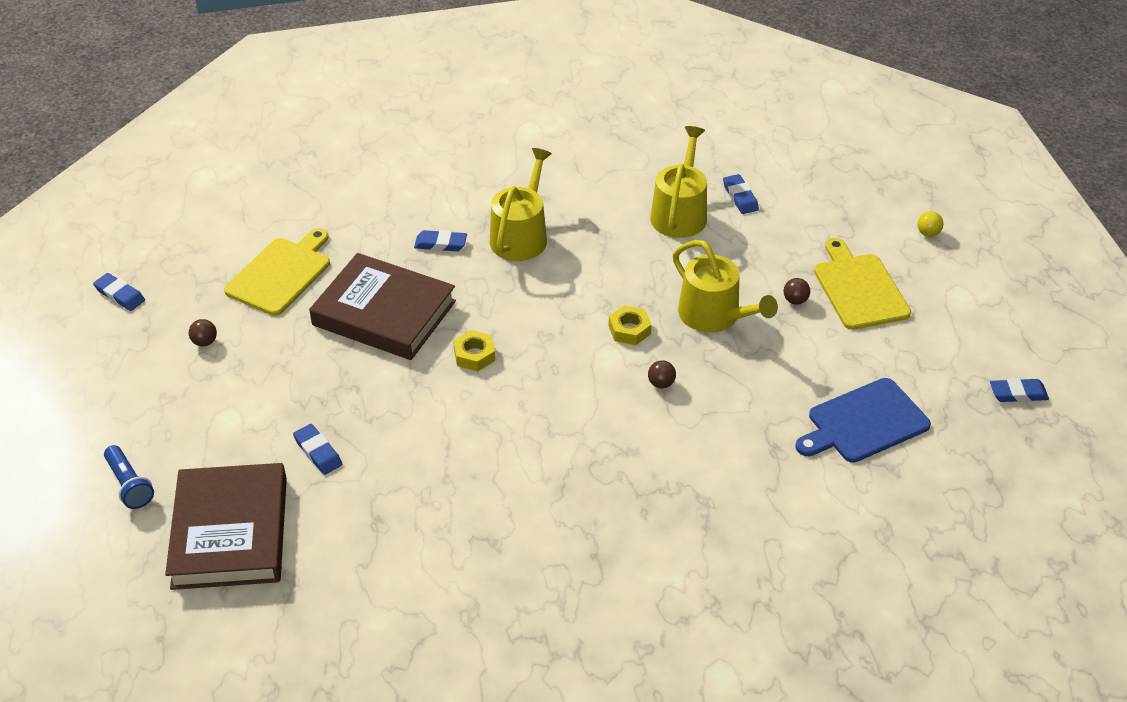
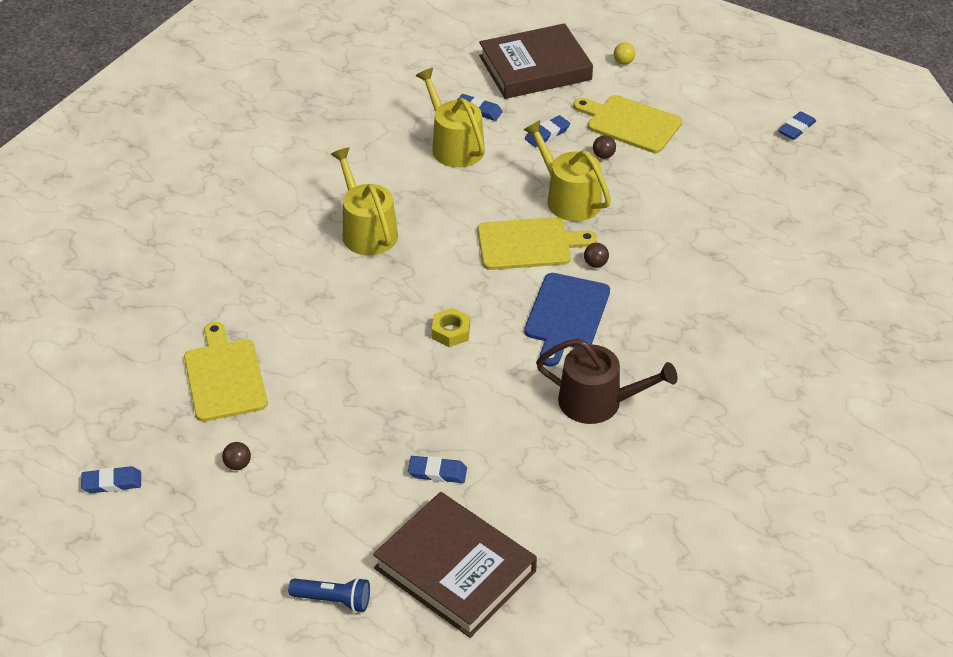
camera: 45 degrees left, 0 degrees up
brown book [309,253,456,360] -> brown book moved to [479,23,593,99]
blue eraser [414,230,467,251] -> blue eraser moved to [525,115,570,147]
yellow nut [609,305,652,345] -> yellow cutting board [478,217,597,270]
yellow watering can [673,240,778,333] -> yellow watering can turned 135 degrees counterclockwise [523,120,611,221]
blue cutting board [796,378,931,463] -> blue cutting board moved to [524,273,610,367]
none -> brown watering can [536,339,678,424]

